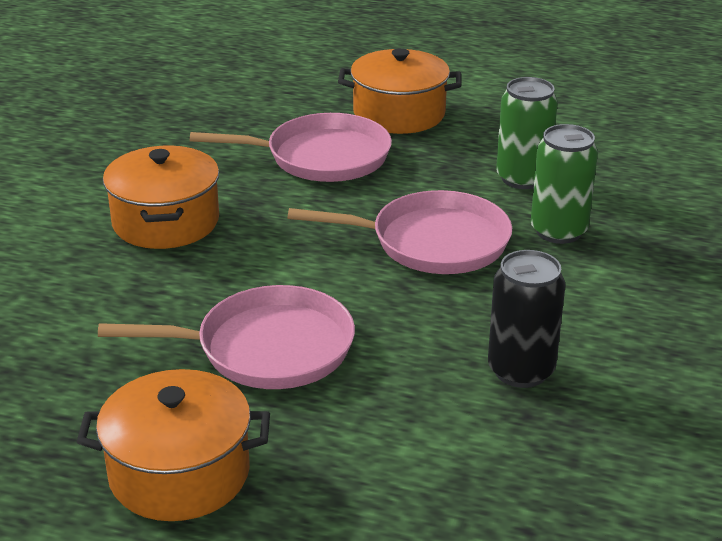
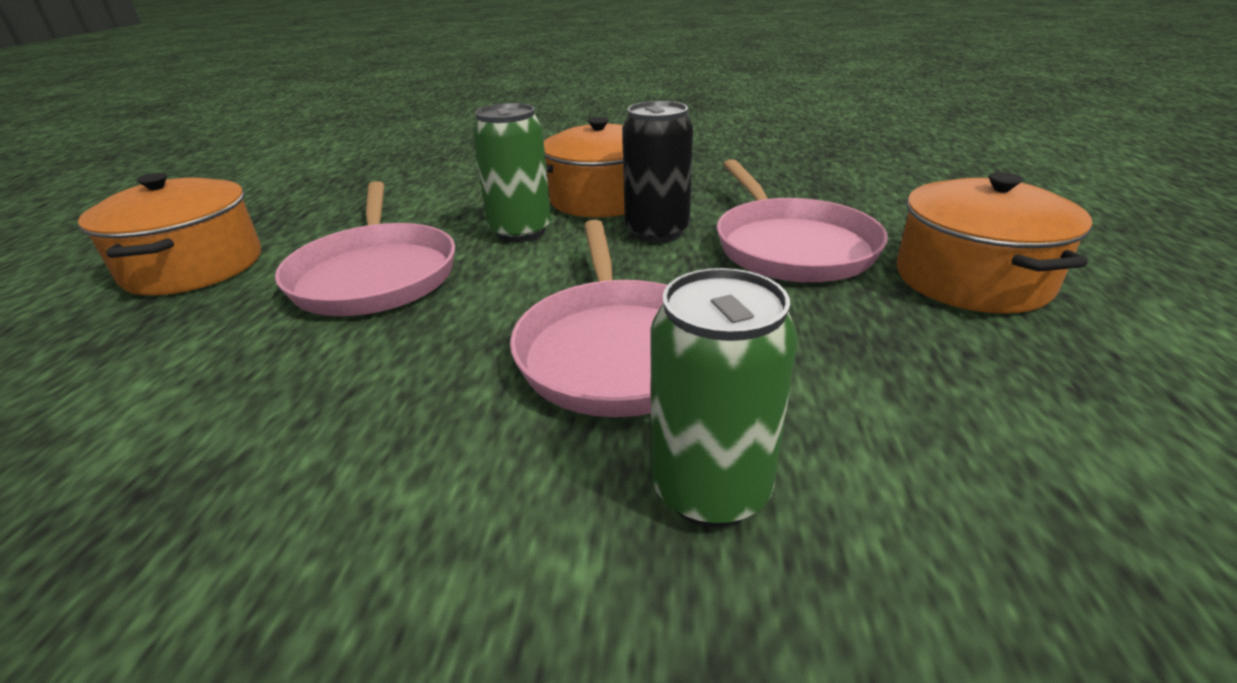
camera: 80 degrees right, 0 degrees up
black can [488,250,565,388] -> black can moved to [622,101,693,243]
green can [496,77,558,189] -> green can moved to [472,103,551,242]

